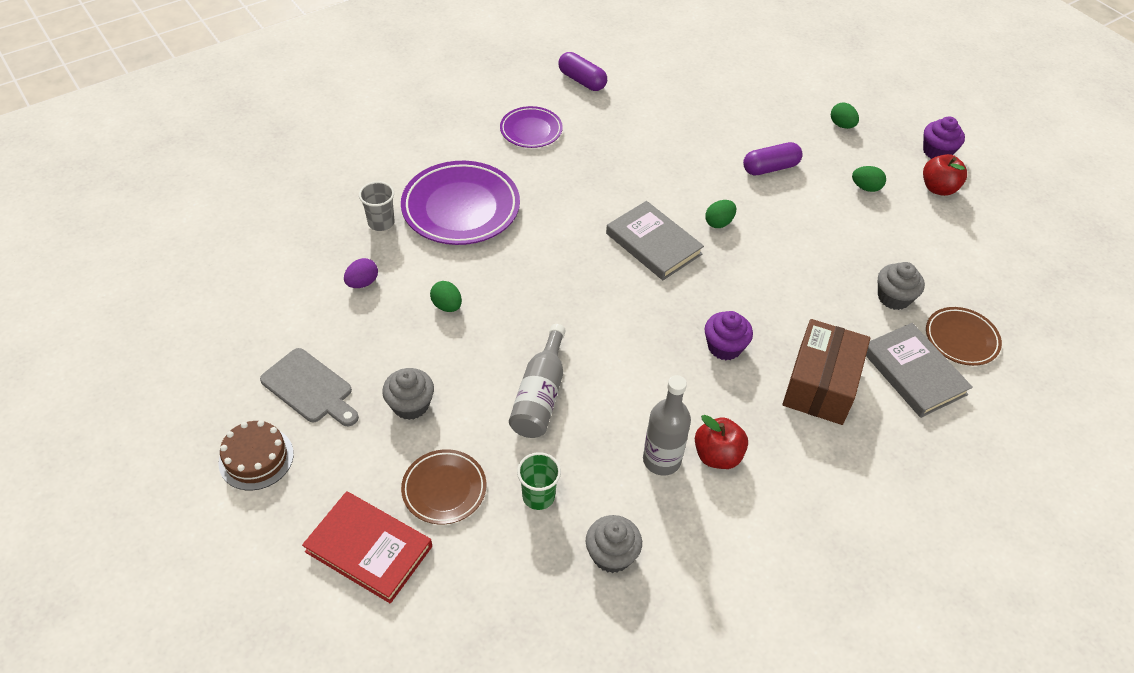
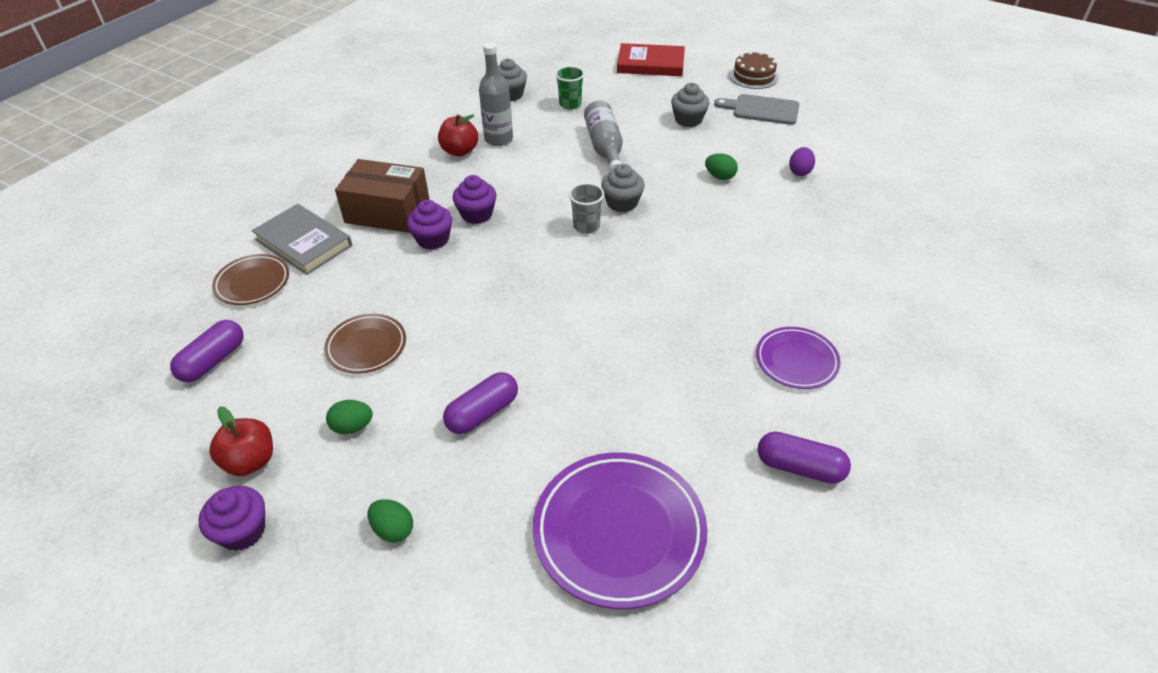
camera: 160 degrees right, 5 degrees down
grey cup [359,181,395,231] -> grey cup moved to [569,183,604,234]
purple plate [401,161,520,245] -> purple plate moved to [533,452,707,609]
brown plate [401,449,486,525] -> brown plate moved to [324,314,406,373]
grey book [606,201,704,280] -> none
green egg [705,200,736,228] -> none
brown box [782,319,870,425] -> brown box turned 75 degrees counterclockwise [335,159,430,233]
grey cupcake [878,262,925,310] -> grey cupcake moved to [601,164,645,212]
none -> purple capsule [170,320,243,382]
none -> purple cupcake [407,199,452,250]

